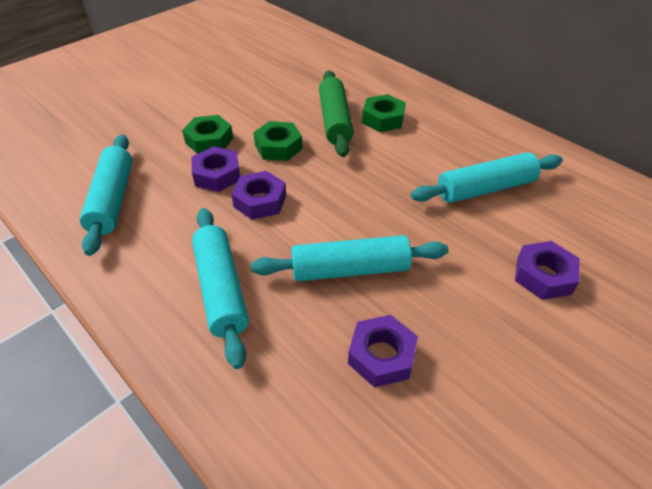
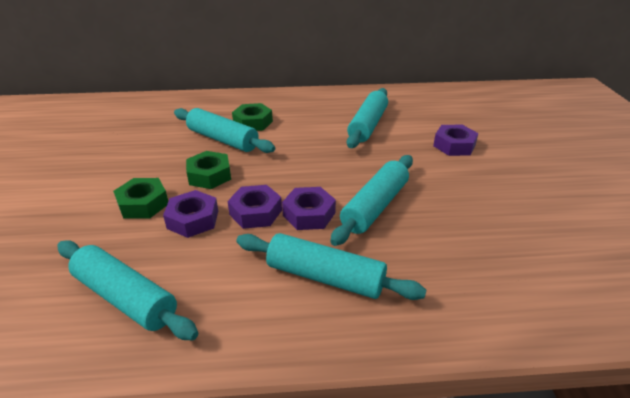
camera: 50 degrees left, 10 degrees down
green rolling pin [319,70,354,157] -> turquoise rolling pin [174,108,275,153]
purple nut [348,315,418,387] -> purple nut moved to [282,187,336,230]

